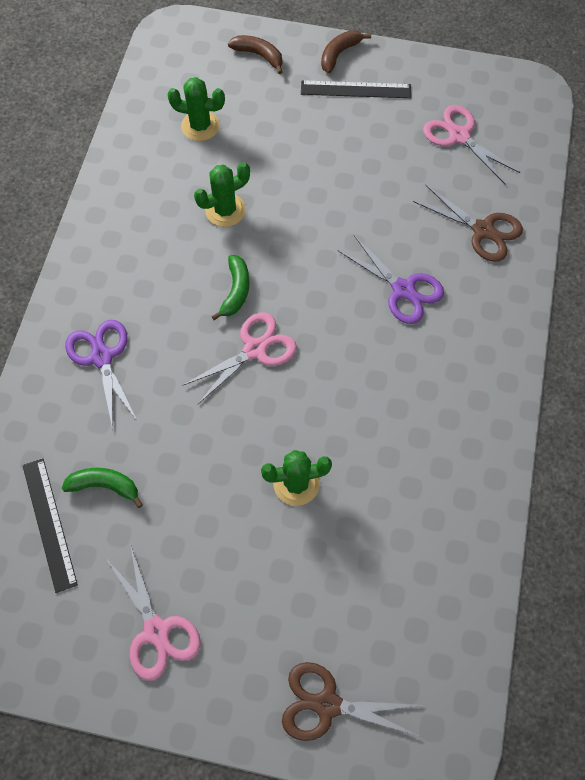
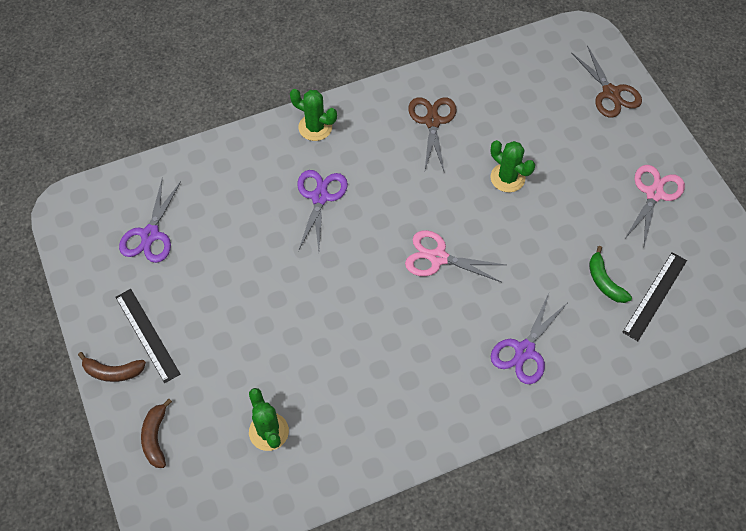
camera: 125 degrees left, 5 degrees down
green cactus [194,162,250,227] -> green cactus moved to [290,89,337,141]
green banana [211,255,250,320] -> none
brown scissors [413,185,523,262] -> brown scissors moved to [408,97,457,173]
pink scissors [423,105,521,184] -> purple scissors [119,180,181,263]

